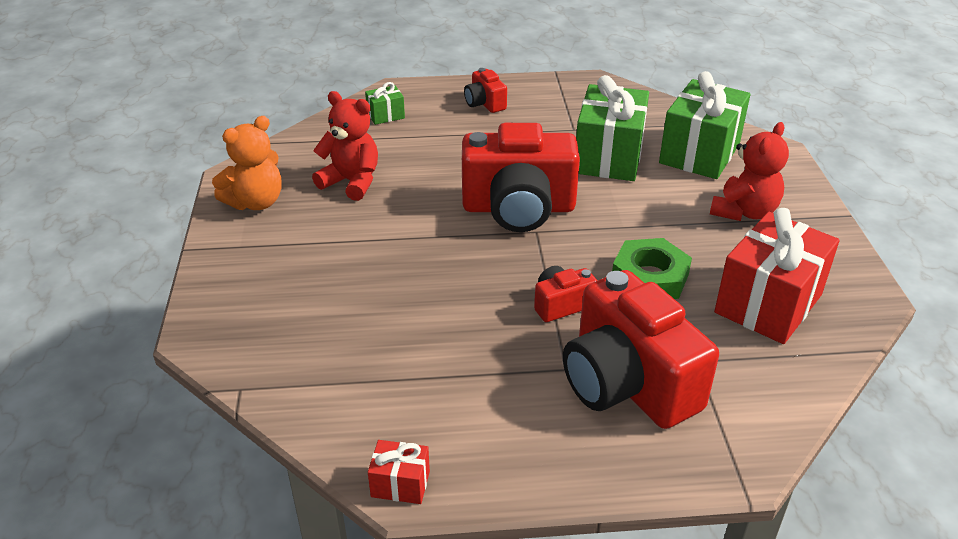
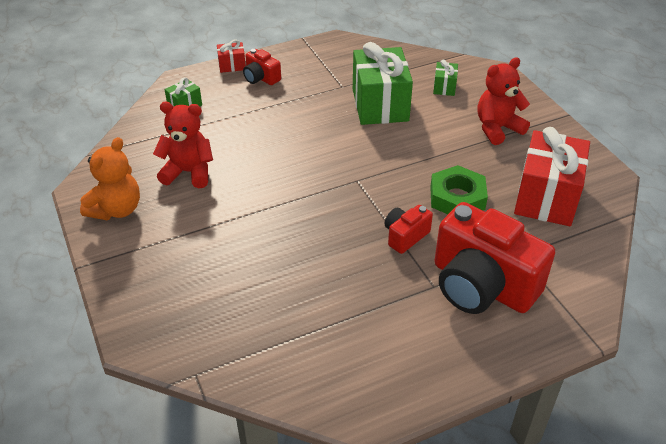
camera: 20 degrees left, 5 degrees up
red gift [368,440,430,504] -> red gift moved to [217,40,246,73]
red camera [462,123,580,232] -> none
green gift [659,71,750,179] -> green gift [433,60,458,96], size x0.45
red teddy bear [710,122,789,221] -> red teddy bear turned 135 degrees counterclockwise [478,57,530,145]

